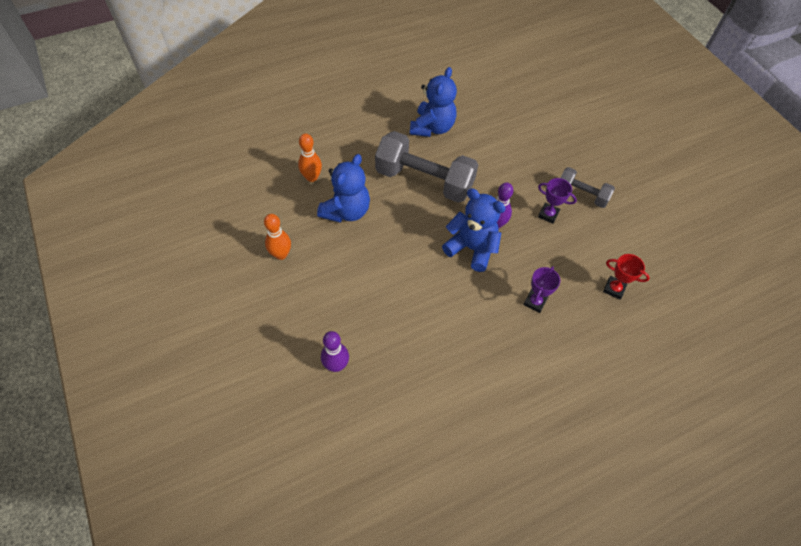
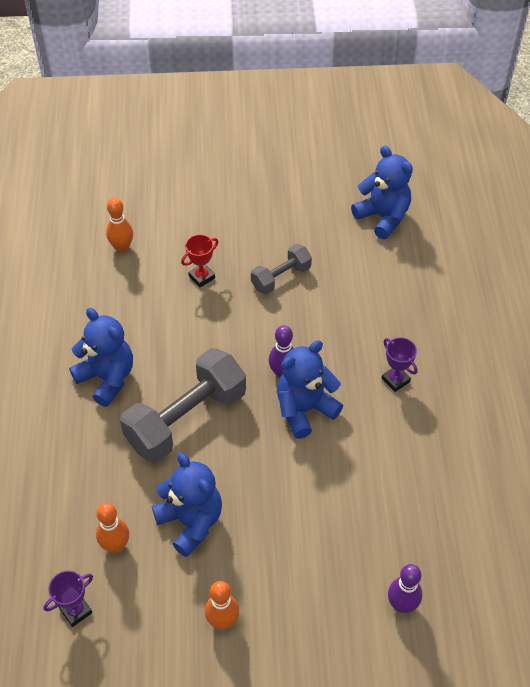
camera: 65 degrees left, 5 degrees down
purple trophy [538,178,577,224] -> purple trophy moved to [43,571,93,627]
red trophy [603,254,650,300] -> red trophy moved to [181,234,218,287]
none -> orange bowling pin [106,198,133,253]
none -> blue teddy bear [351,146,413,239]

